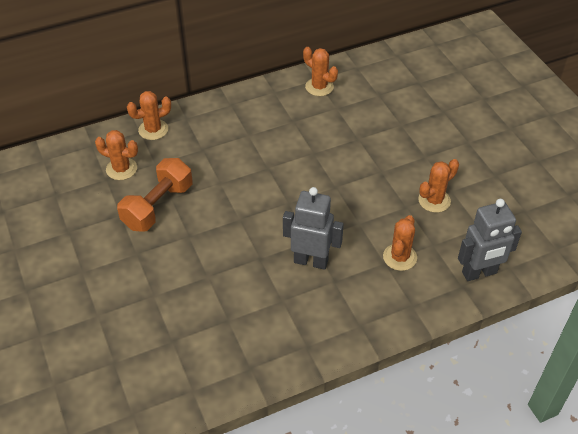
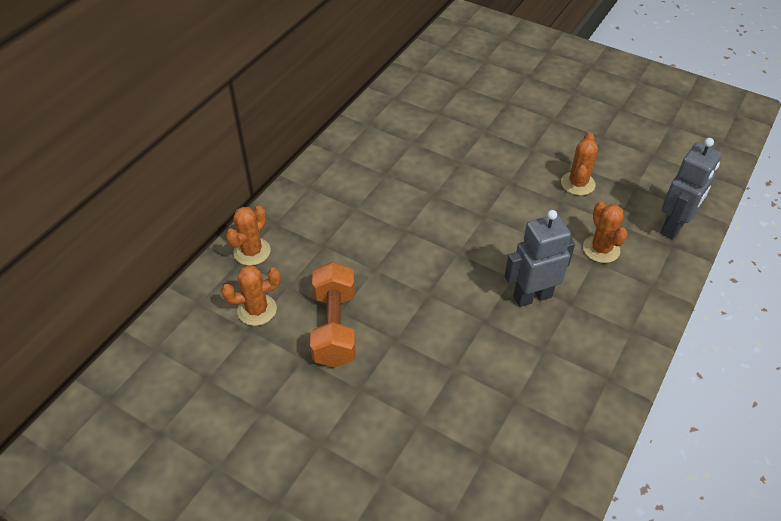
camera: 35 degrees left, 0 degrees up
orange cactus [303,47,338,96] -> none

